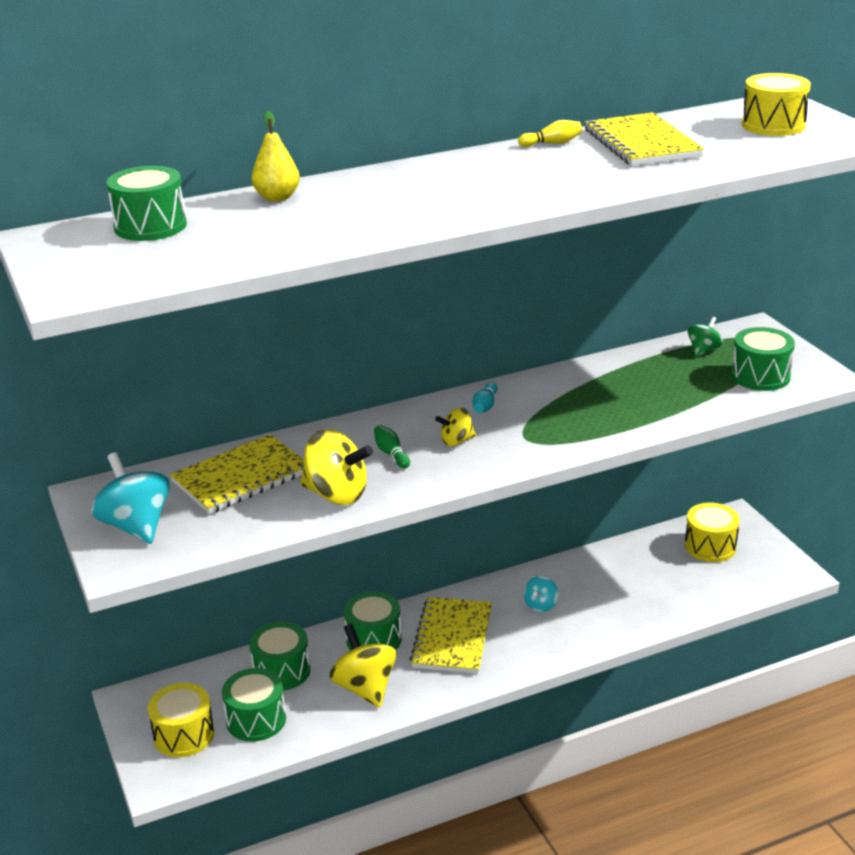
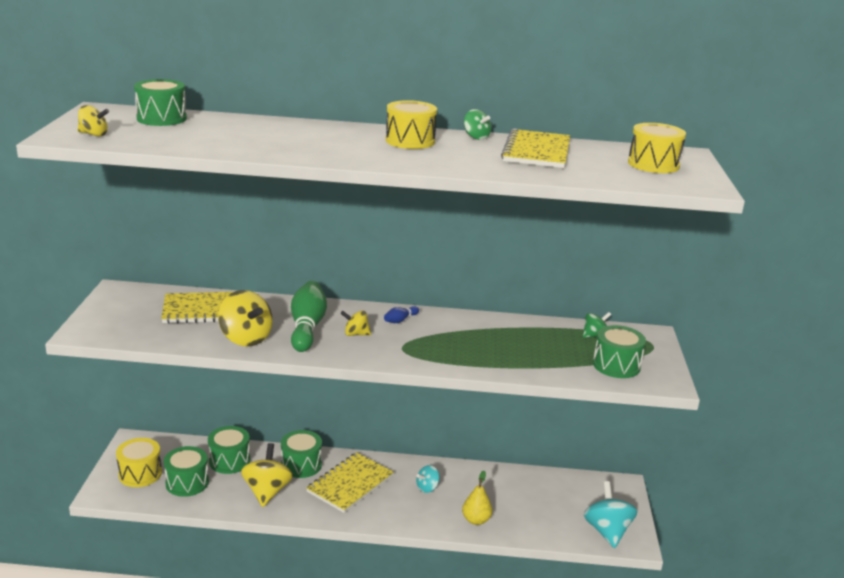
camera: 25 degrees right, 5 degrees down
turquoise spinning top [91,452,170,544] -> turquoise spinning top moved to [583,481,638,548]
yellow pear [251,111,300,201] -> yellow pear moved to [462,471,492,525]
green bowling pin [374,425,410,468] -> green bowling pin [291,281,327,352], size x2.20
turquoise bowling pin [472,382,497,413] -> blue bowling pin [384,306,419,323]
yellow bowling pin [518,120,582,147] -> green spinning top [464,109,491,140]
yellow drum [685,503,740,562] -> yellow drum moved to [386,100,437,149]
none -> yellow spinning top [78,105,109,136]

